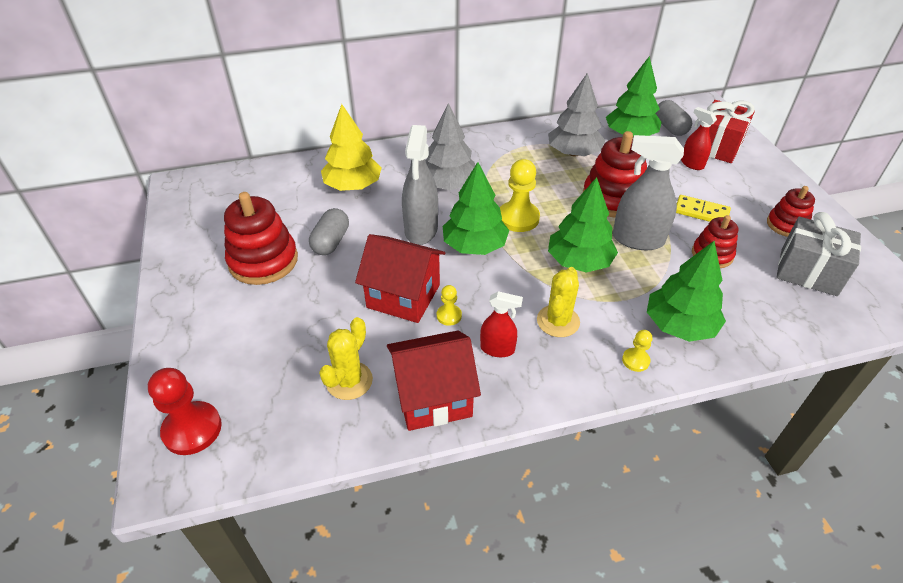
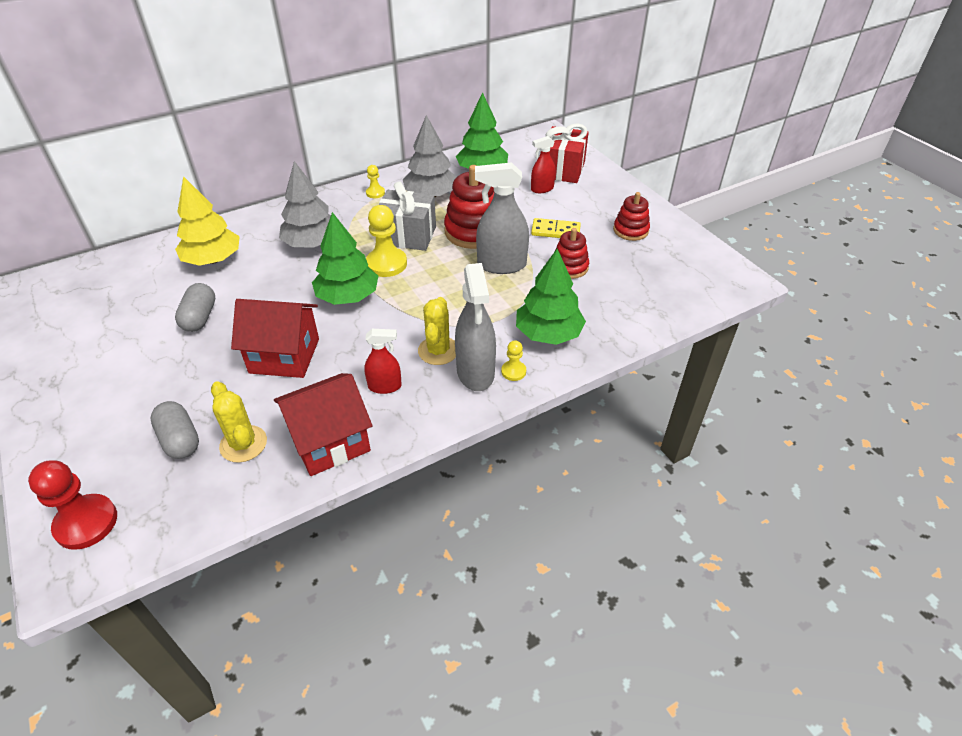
camera: 15 degrees left, 0 degrees up
red stacking toy [224,192,298,285] -> none
yellow cactus [319,317,373,400] -> yellow cactus turned 45 degrees counterclockwise [211,381,267,463]
grey spray bottle [402,125,438,245] -> grey spray bottle moved to [455,263,496,391]
yellow pawn [437,285,462,326] -> yellow pawn moved to [366,165,385,198]
green tree [548,177,618,273] -> none
grey capsule [656,100,692,136] -> grey capsule moved to [150,401,199,459]
red spray bottle [681,107,717,170] -> red spray bottle turned 60 degrees counterclockwise [531,136,556,193]
grey gift [776,212,861,296] -> grey gift moved to [379,181,436,251]

